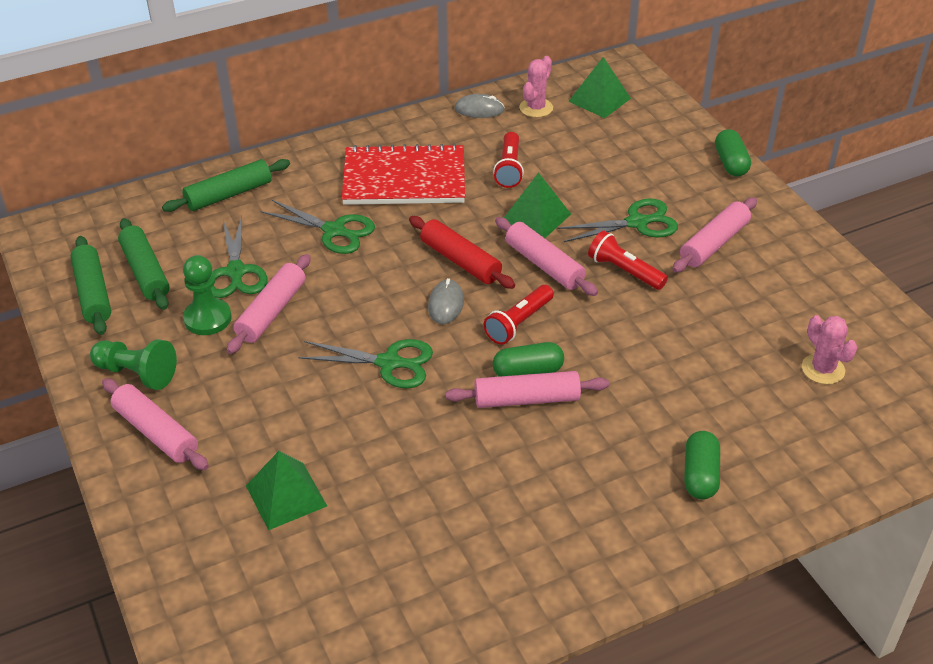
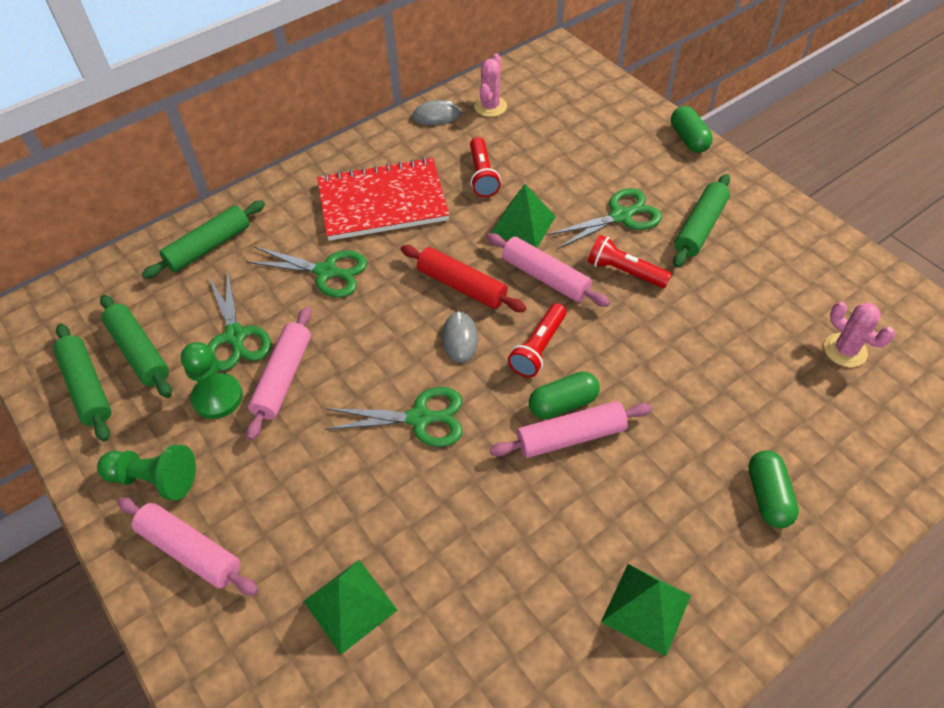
camera: 10 degrees left, 10 degrees up
green pyramid [568,57,631,118] -> green pyramid moved to [601,564,691,656]
pink rolling pin [672,197,757,273] -> green rolling pin [673,174,730,267]

